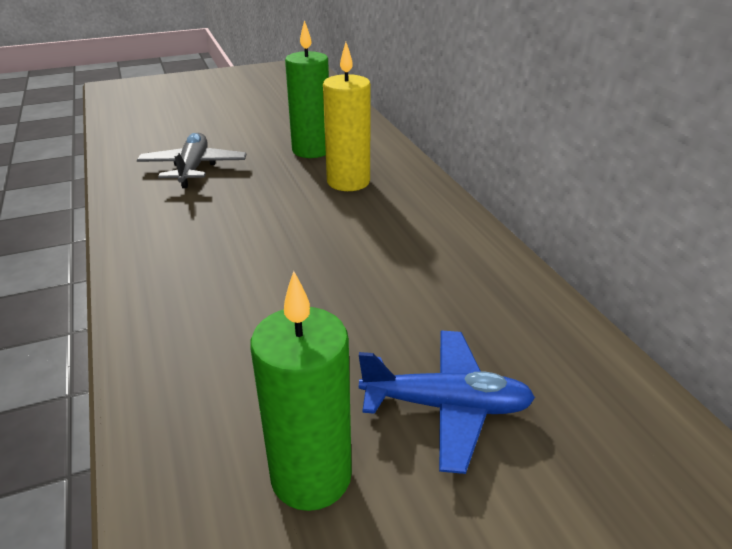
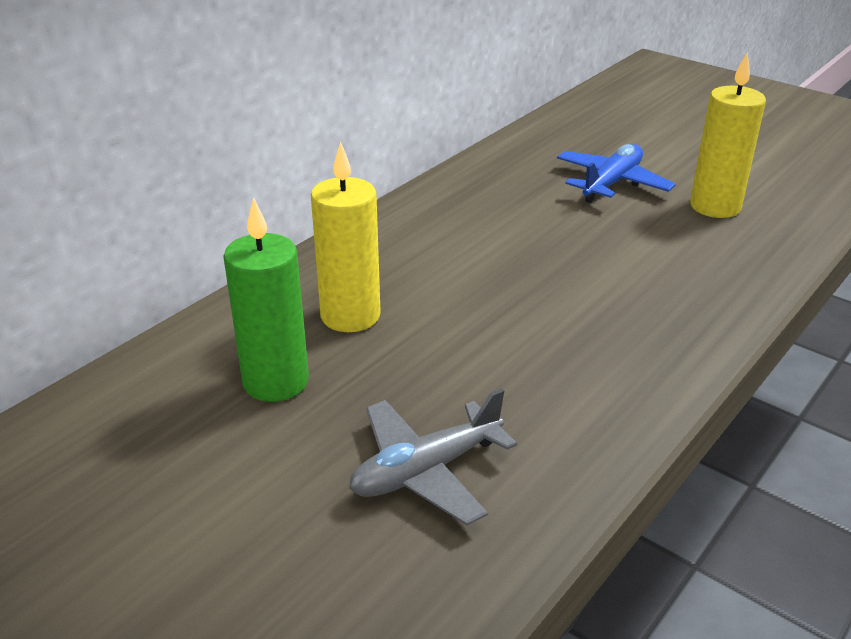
camera: 120 degrees left, 0 degrees up
green candle [250,271,352,511] -> yellow candle [690,53,766,218]
blue plane [359,331,535,474] -> blue plane turned 60 degrees clockwise [557,144,675,203]

